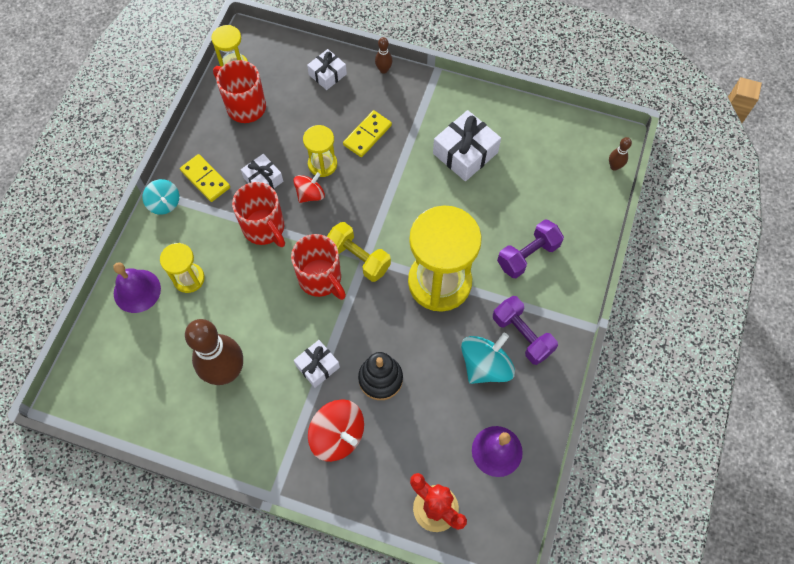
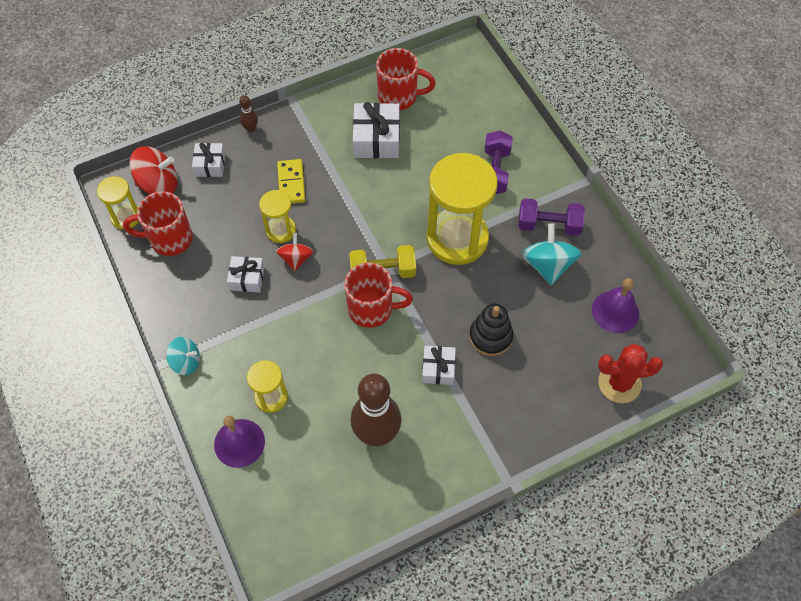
camera: 45 degrees left, 5 degrees down
yellow domino [180,154,230,202] -> none
red mug [232,182,285,247] -> red mug moved to [376,48,436,110]
red spinning top [308,399,364,462] -> red spinning top moved to [129,146,178,195]
brown bowling pin [609,137,632,171] -> none

